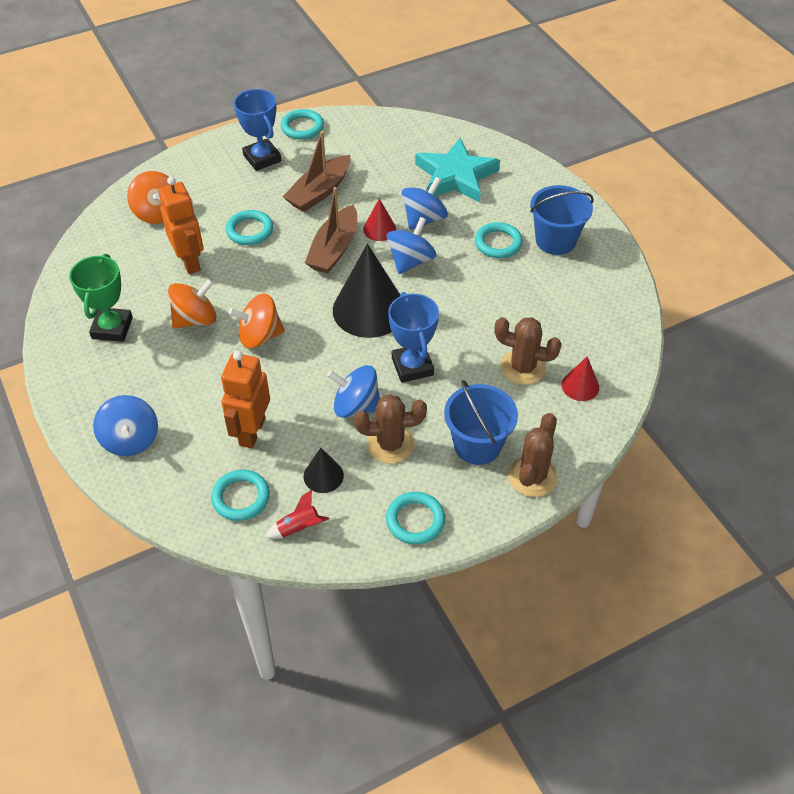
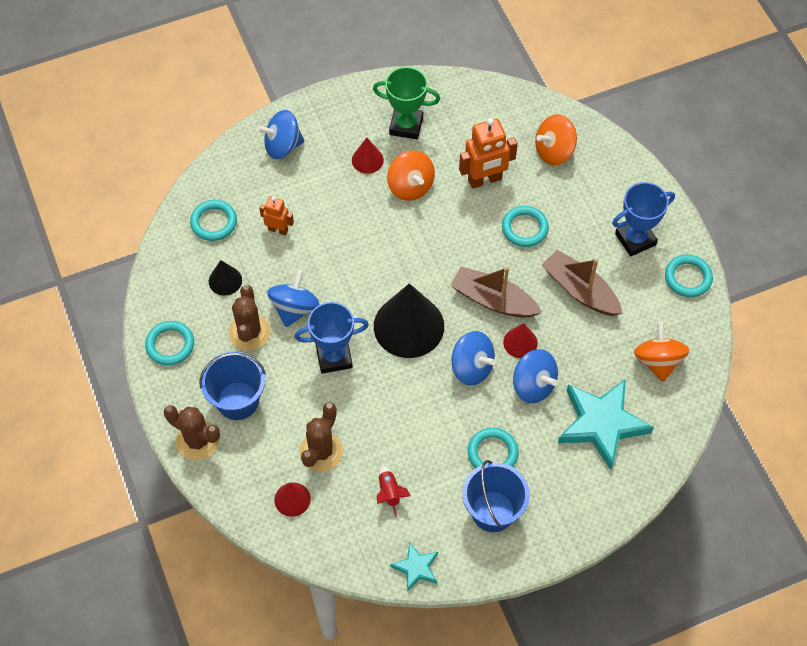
camera: 95 degrees right, 10 degrees up
orange robot [221,351,270,449] -> orange robot [259,196,294,235], size x0.58
orange spinning top [228,294,285,349] -> orange spinning top moved to [634,322,690,382]
red rocket [265,490,329,539] -> red rocket moved to [376,465,411,518]
none -> red cone [352,138,384,174]
none -> turquoise star [390,541,438,592]

